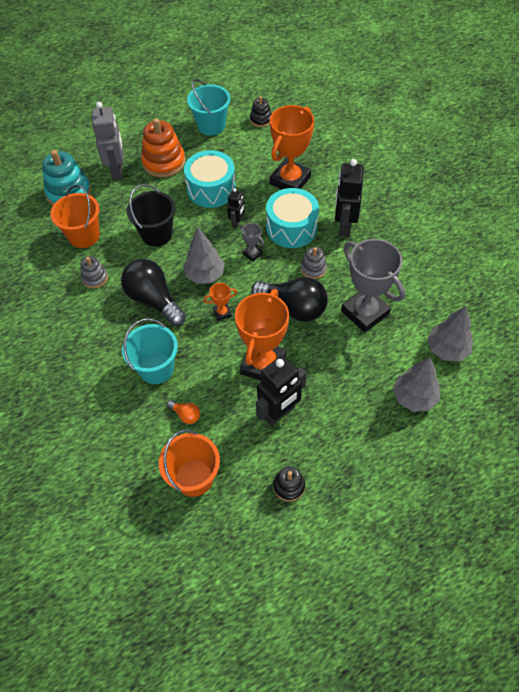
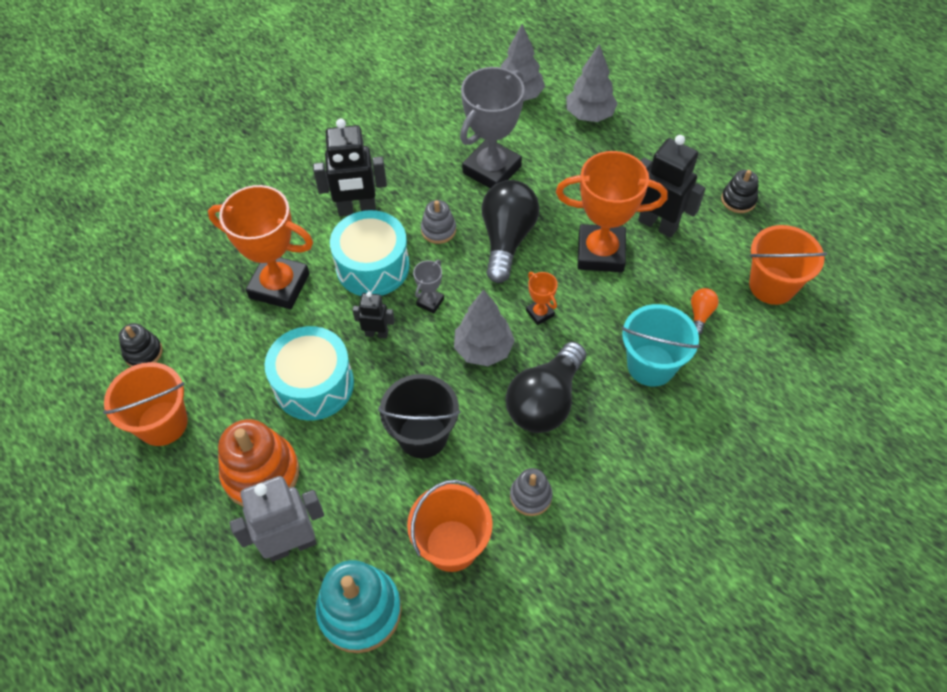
camera: 105 degrees left, 0 degrees up
turquoise bucket [187,79,230,136] -> orange bucket [103,362,188,446]

